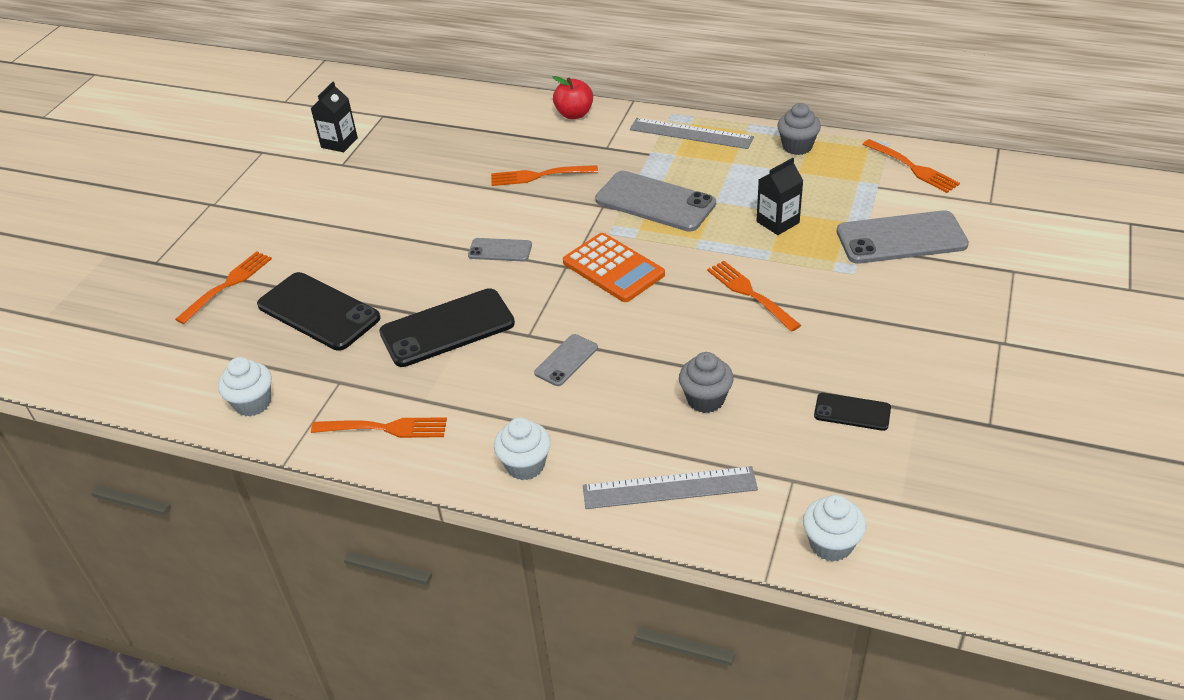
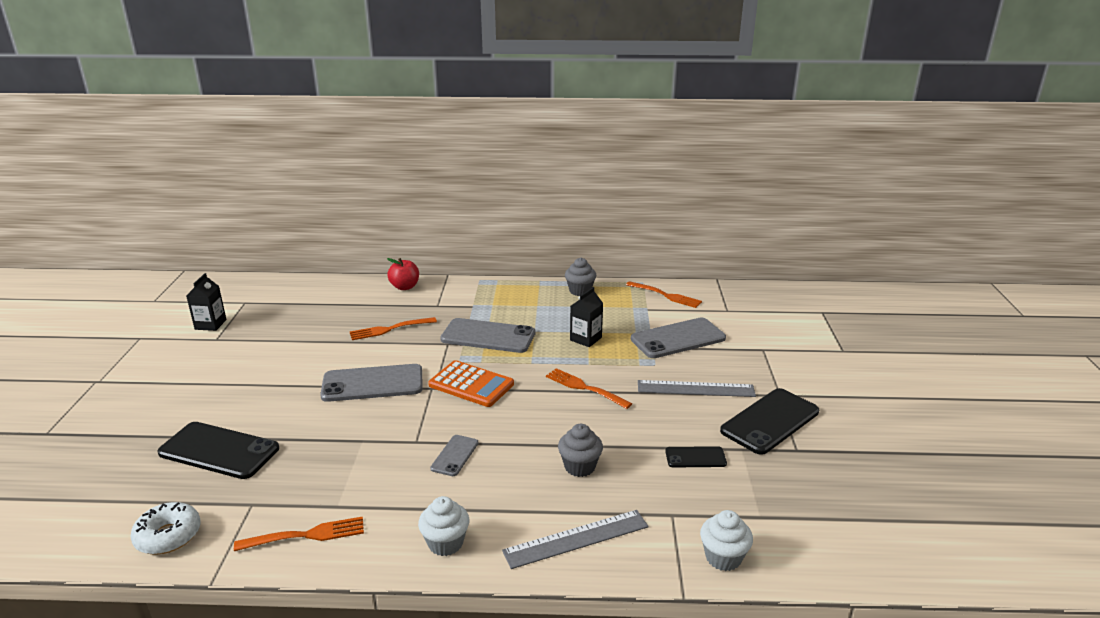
camera: 20 degrees left, 15 degrees down
orange fork [175,251,272,324] -> none
white cupcake [218,357,272,416] -> white donut [130,502,201,555]
black phone [379,288,515,367] -> black phone moved to [720,388,819,455]
grey phone [468,238,532,261] -> grey phone [320,364,423,402], size x1.93
grey ruler [630,118,754,149] -> grey ruler moved to [638,380,756,397]

